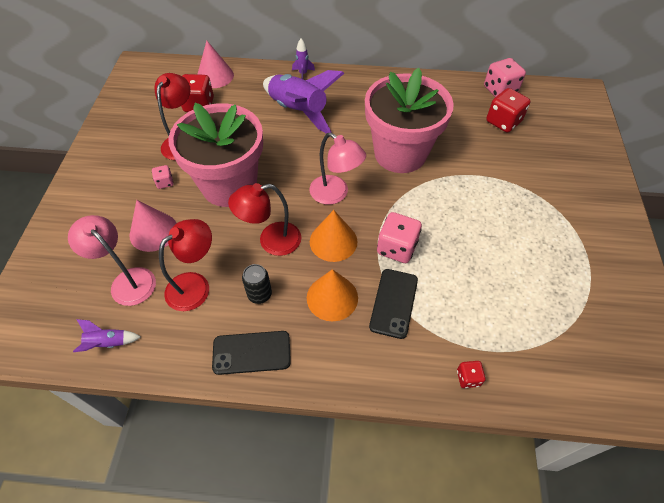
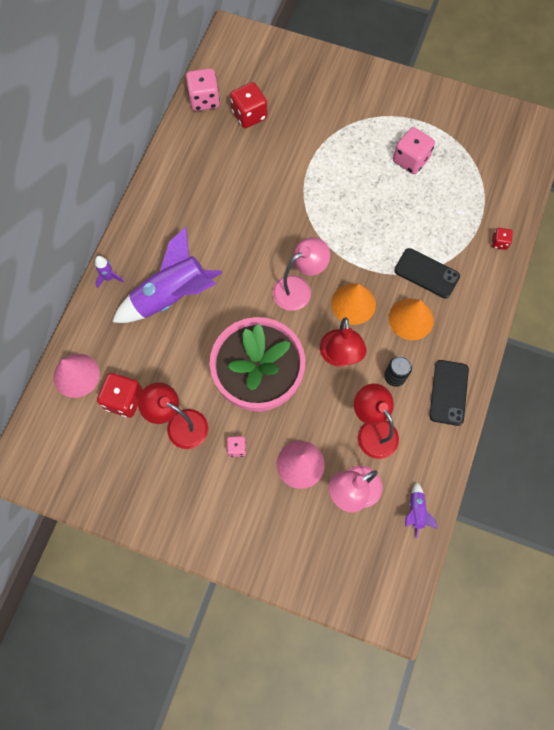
camera: 75 degrees left, 15 degrees up
pink flower pot [365,68,454,173] -> none
pink dice [377,212,422,263] -> pink dice moved to [393,127,435,174]

